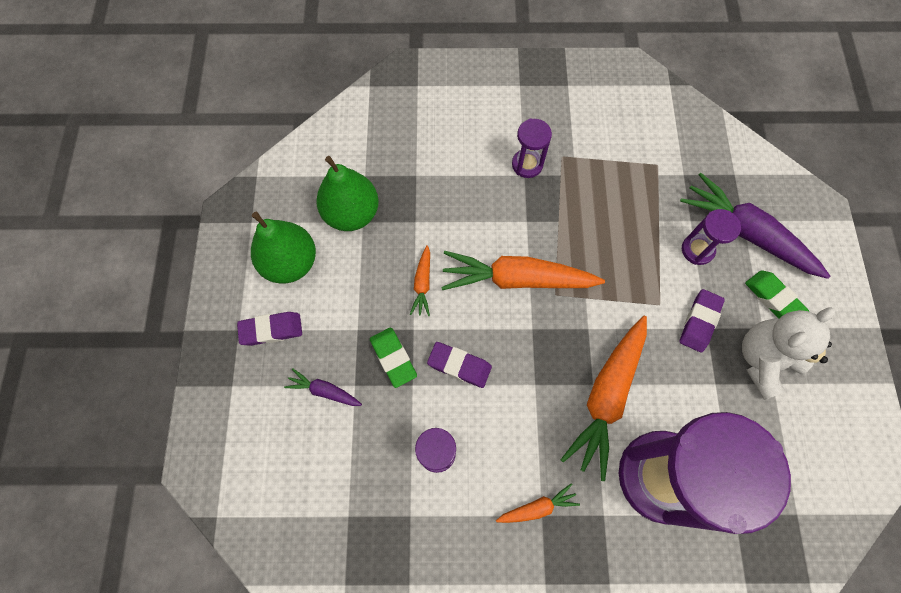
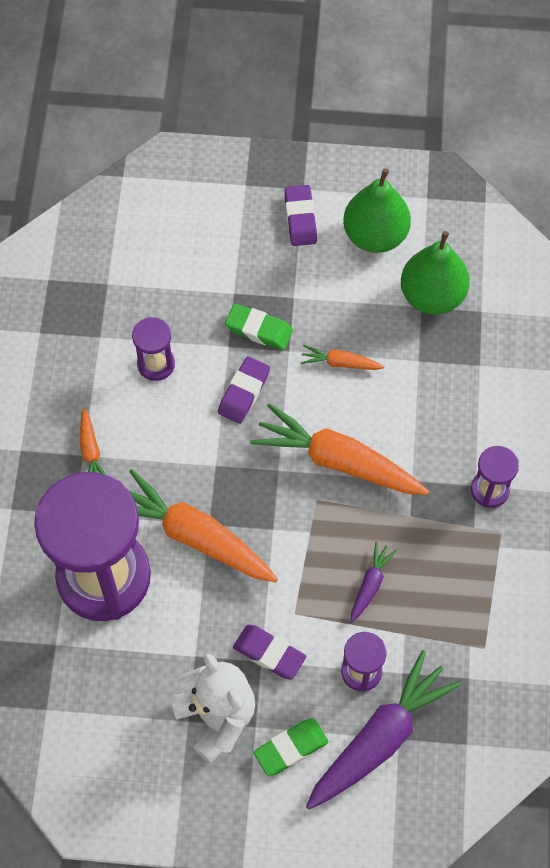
camera: 95 degrees right, 5 degrees down
purple carrot [284,368,362,406] -> purple carrot moved to [350,542,397,623]
green eraser [370,327,417,388] -> green eraser turned 45 degrees clockwise [225,304,293,350]
orange carrot [441,251,605,290] -> orange carrot turned 75 degrees counterclockwise [250,403,429,495]

